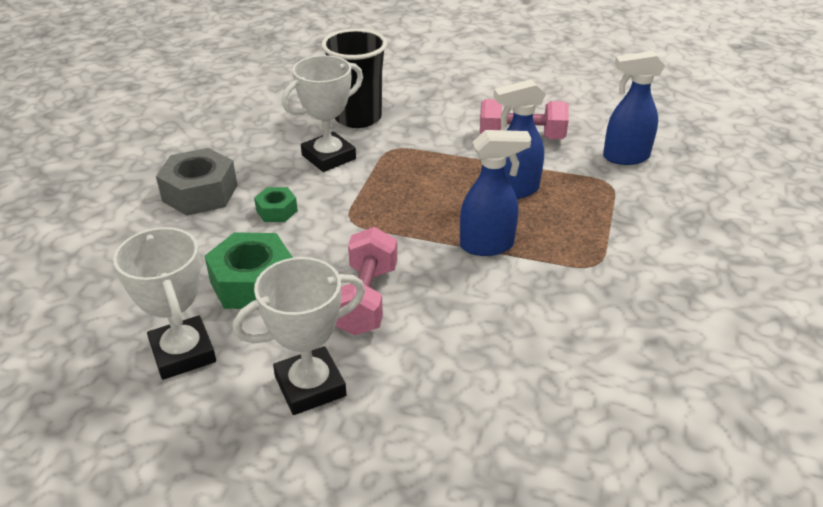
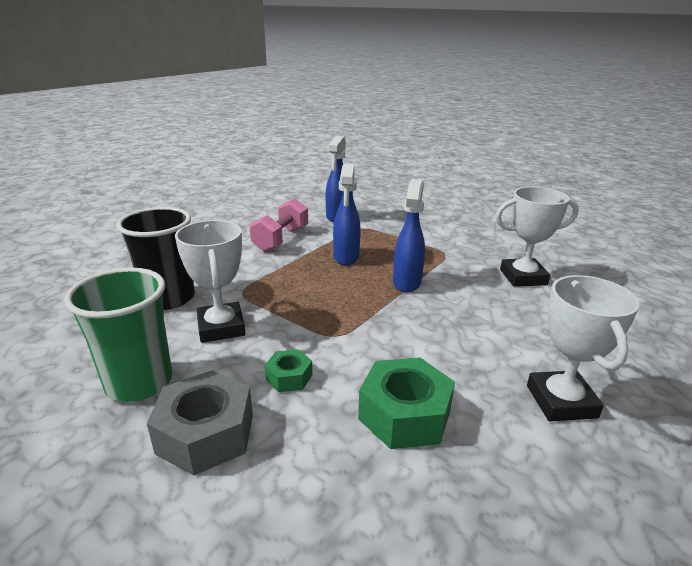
camera: 70 degrees left, 10 degrees down
white trophy [113,227,216,380] -> white trophy moved to [495,187,579,287]
pink dumbbell [336,227,397,336] -> none
none -> green cup [64,268,172,402]

